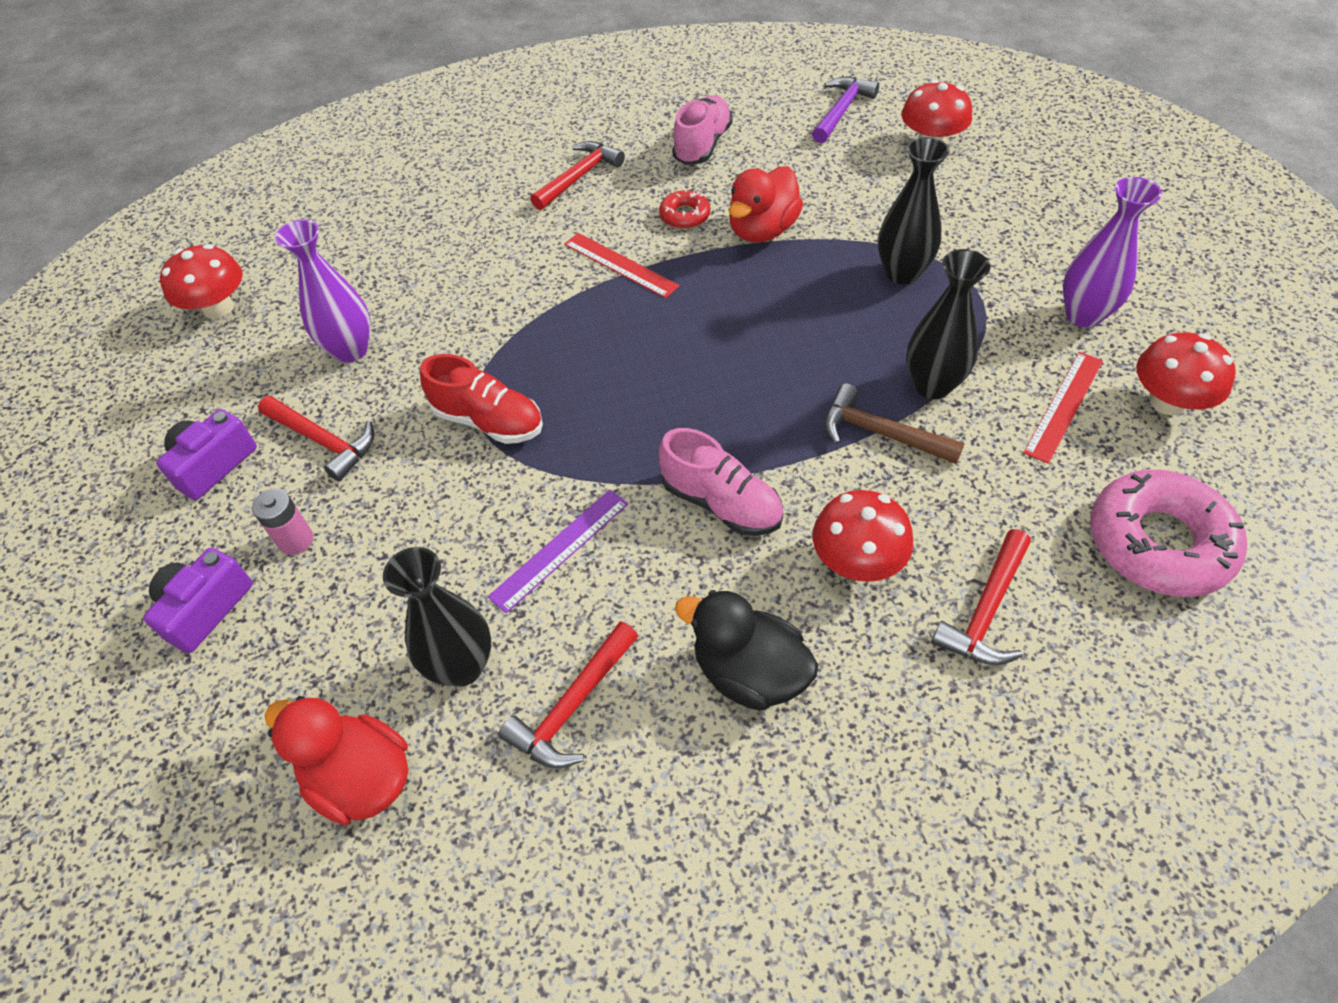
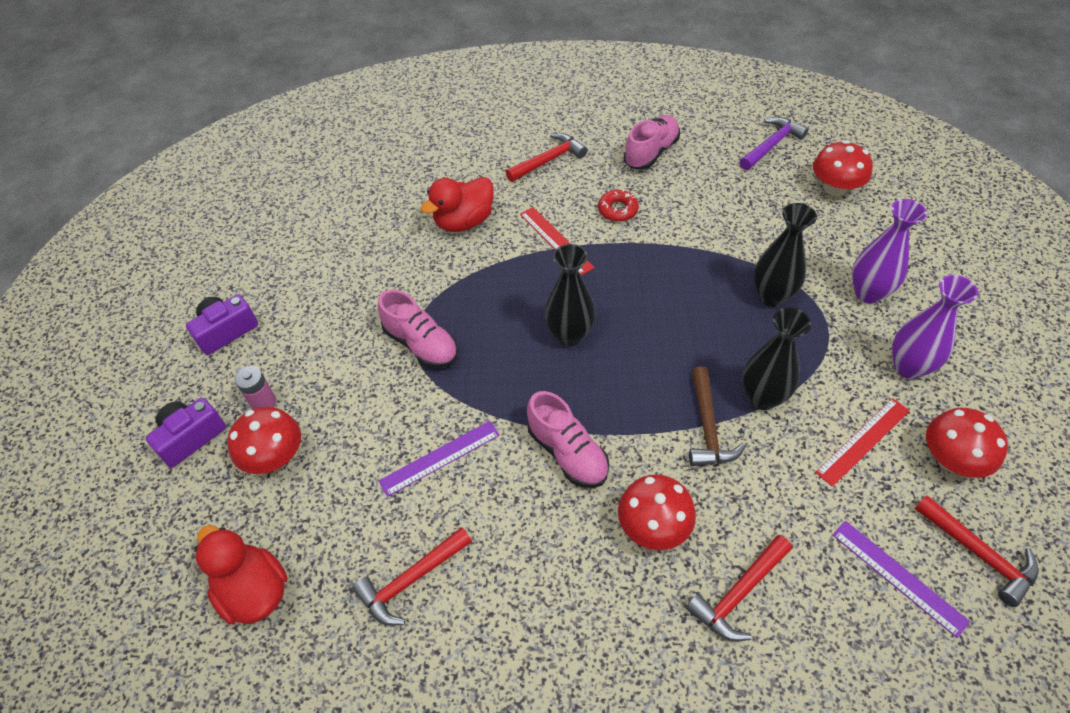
camera: 15 degrees right, 0 degrees up
red mushroom [160,244,243,319] -> red mushroom moved to [227,407,301,474]
red hammer [258,395,374,481] -> red hammer moved to [914,495,1039,607]
purple vase [275,219,370,363] -> purple vase moved to [852,199,927,304]
black vase [383,547,491,687] -> black vase moved to [544,244,596,346]
red shoe [420,354,543,444] -> pink shoe [377,290,458,368]
black duck [675,590,818,711] -> none
red duck [729,166,803,243] -> red duck moved to [420,177,493,232]
brown hammer [824,383,965,464] -> brown hammer turned 135 degrees counterclockwise [689,366,746,466]
pink donut [1090,470,1247,597] -> purple ruler [832,521,970,638]

